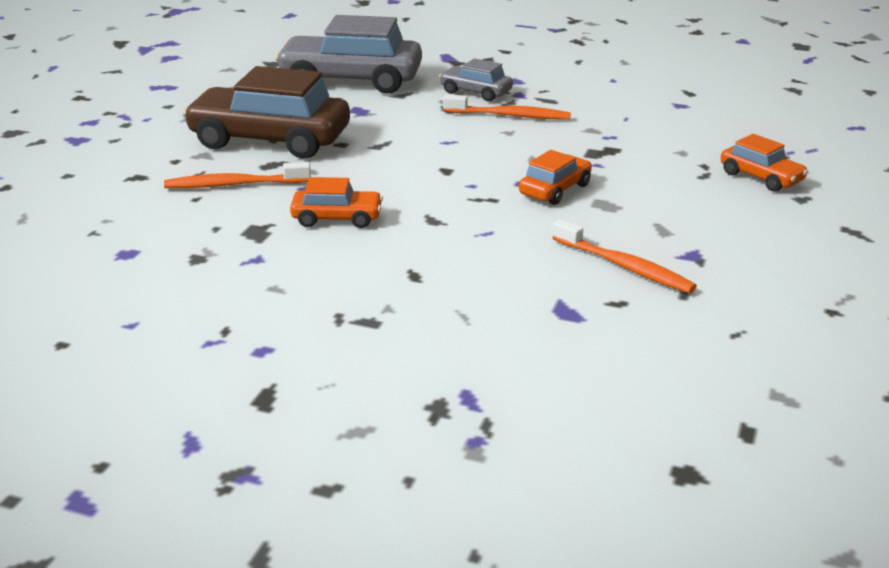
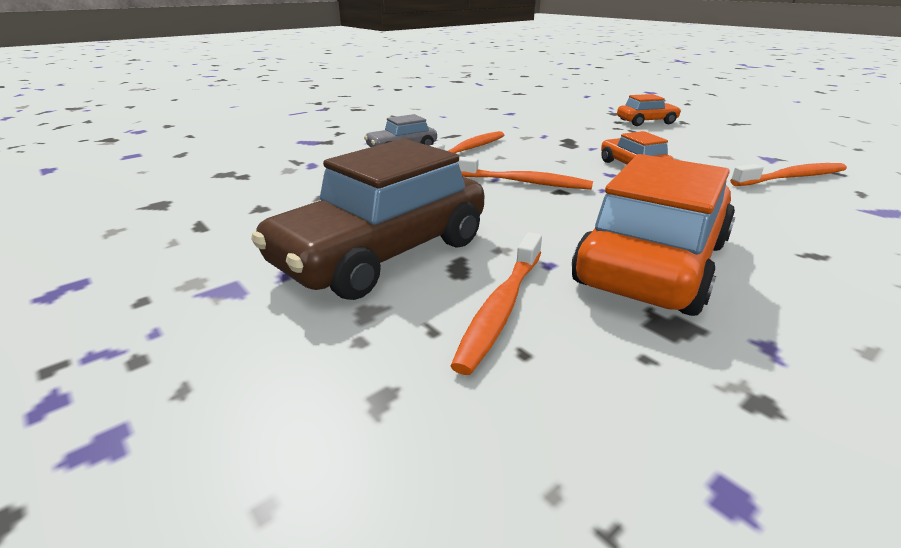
camera: 60 degrees left, 0 degrees up
grey car [275,15,422,94] -> none
orange car [290,177,383,228] -> orange car [572,154,735,316], size x2.00
none -> orange toothbrush [458,156,593,189]

